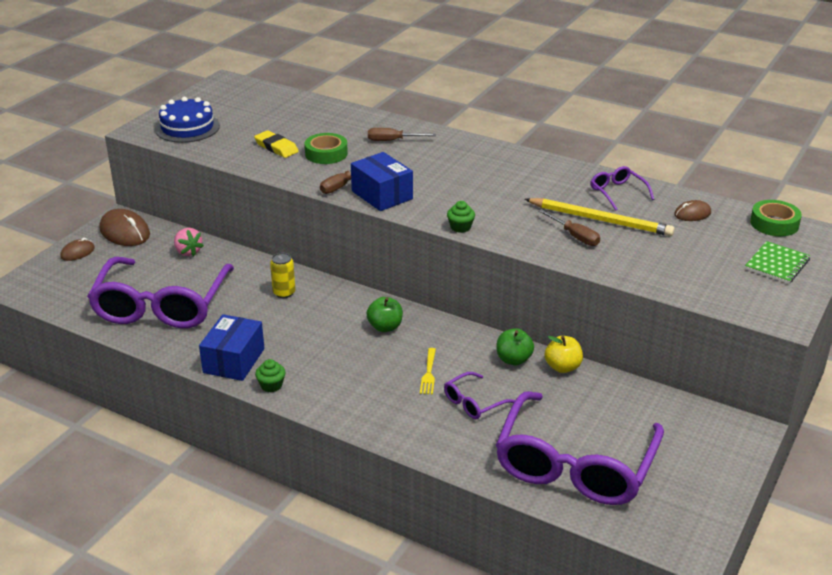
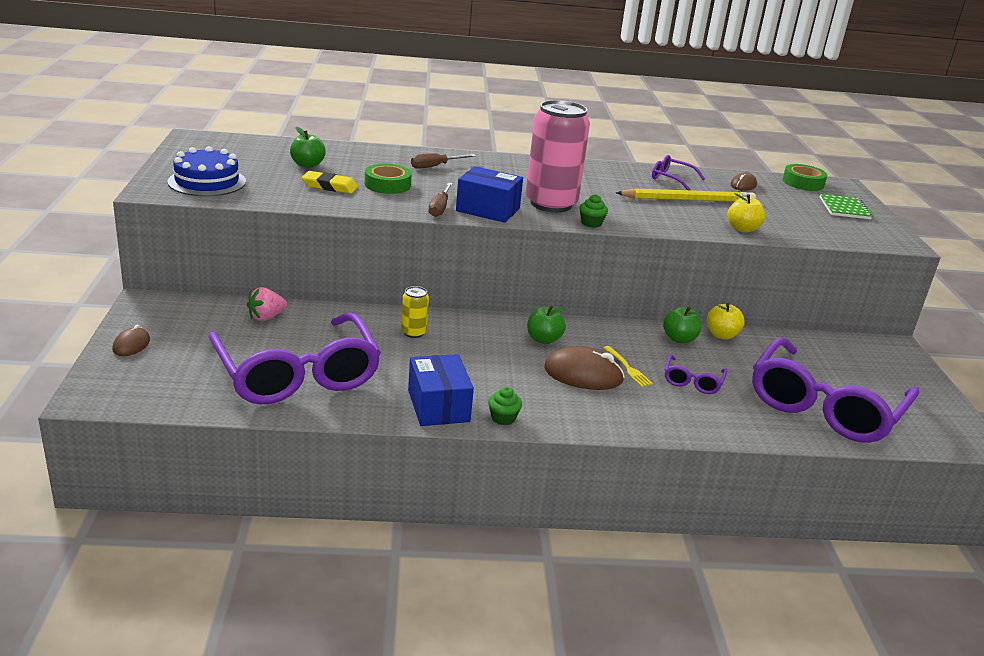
camera: 35 degrees left, 5 degrees down
brown mouse [100,209,150,246] -> brown mouse moved to [544,346,624,390]
pink strawberry [174,228,204,256] -> pink strawberry turned 120 degrees clockwise [247,287,287,321]
purple glasses [496,391,664,505] -> purple glasses turned 45 degrees clockwise [752,337,919,443]
brown screwdriver [538,209,600,246] -> none
none -> green apple [290,126,326,168]
none -> pink can [526,100,590,212]
none -> yellow apple [728,193,765,233]

